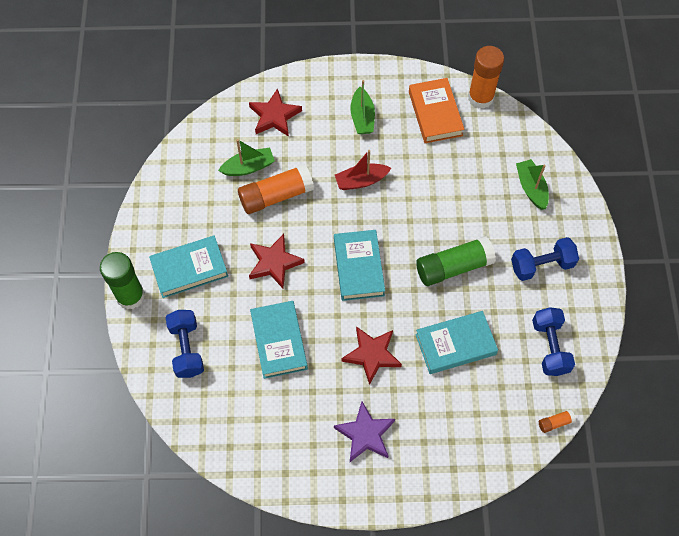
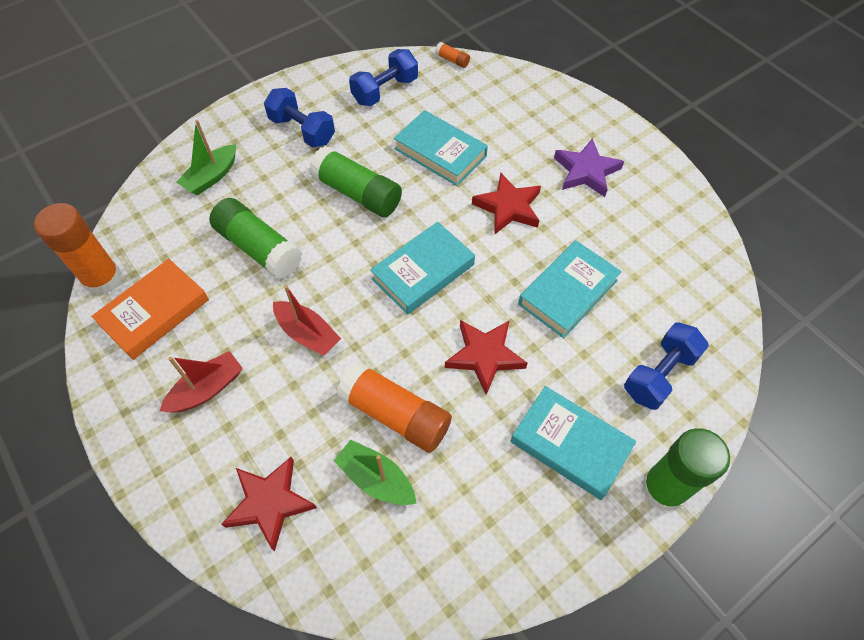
camera: 125 degrees left, 5 degrees down
green boat [350,80,375,134] -> red boat [160,351,243,413]
none -> green glue stick [209,198,302,280]

